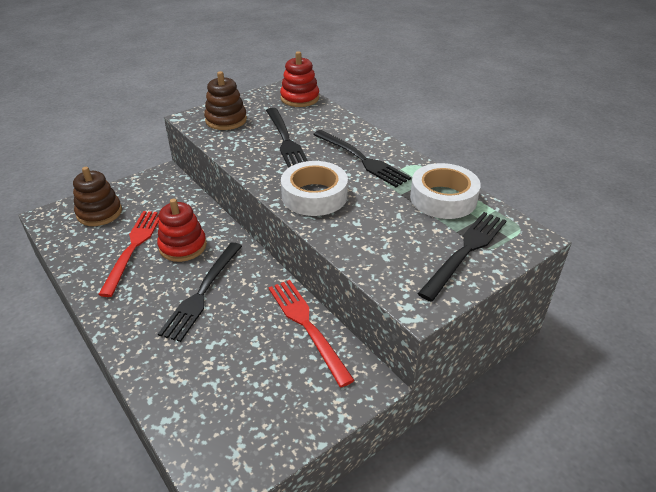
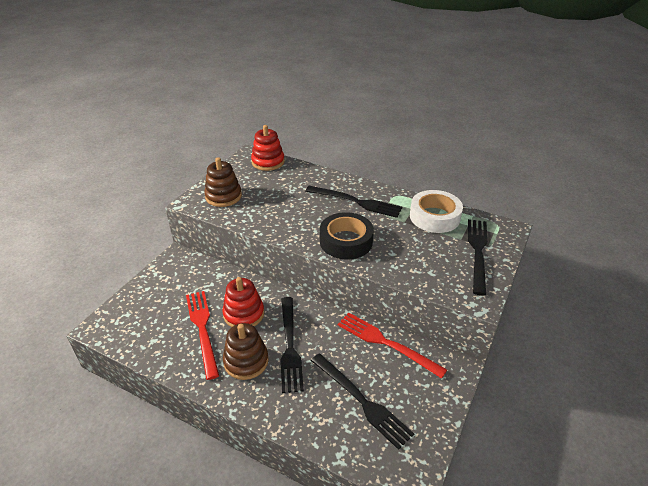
camera: 25 degrees left, 0 degrees up
brown stacking toy [73,167,122,226] -> brown stacking toy moved to [223,323,269,380]
black fork [266,108,308,168] -> black fork moved to [311,354,414,450]
white tape [281,161,348,216] -> black tape [320,212,374,259]

